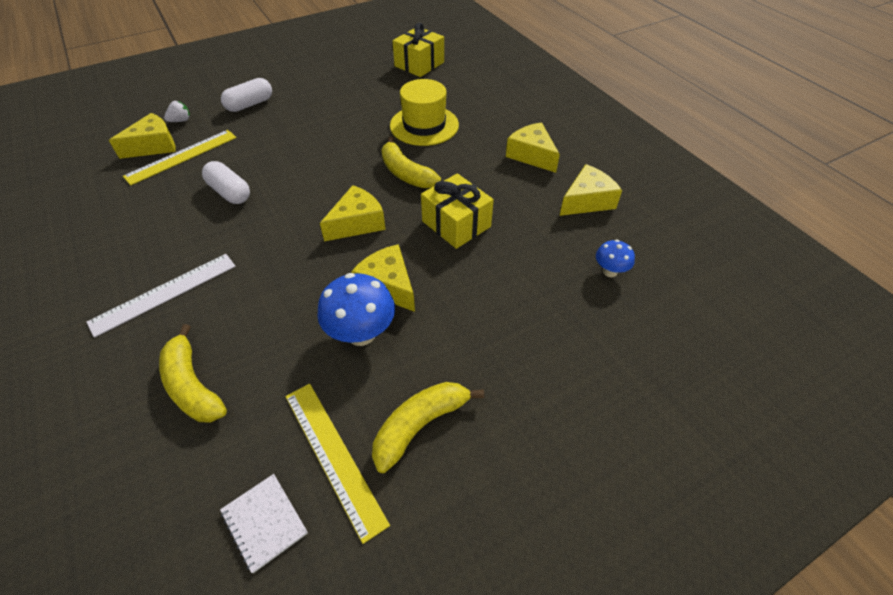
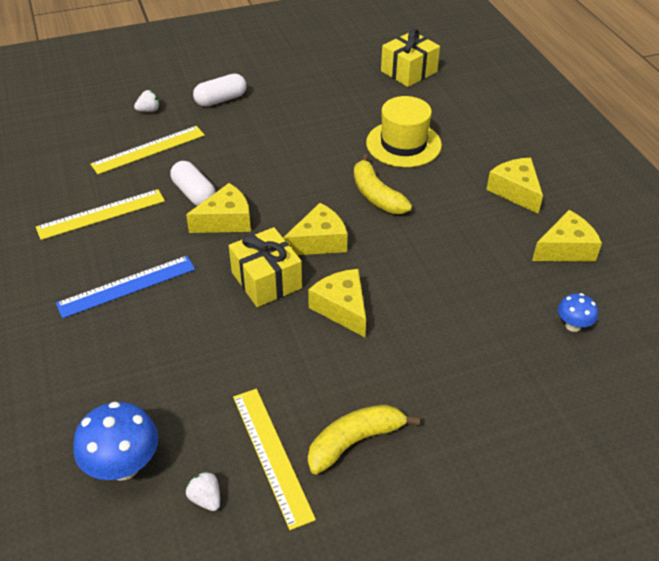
camera: 10 degrees right, 5 degrees down
white ruler [87,254,236,338] -> blue ruler [56,256,195,318]
yellow cheese [109,113,176,159] -> yellow cheese moved to [186,183,251,233]
yellow banana [159,324,227,423] -> none
white notebook [220,474,308,573] -> white strawberry [186,471,220,511]
blue mushroom [317,273,395,346] -> blue mushroom moved to [73,402,158,481]
yellow gift [421,173,494,249] -> yellow gift moved to [229,227,302,307]
none -> yellow ruler [36,189,165,240]

